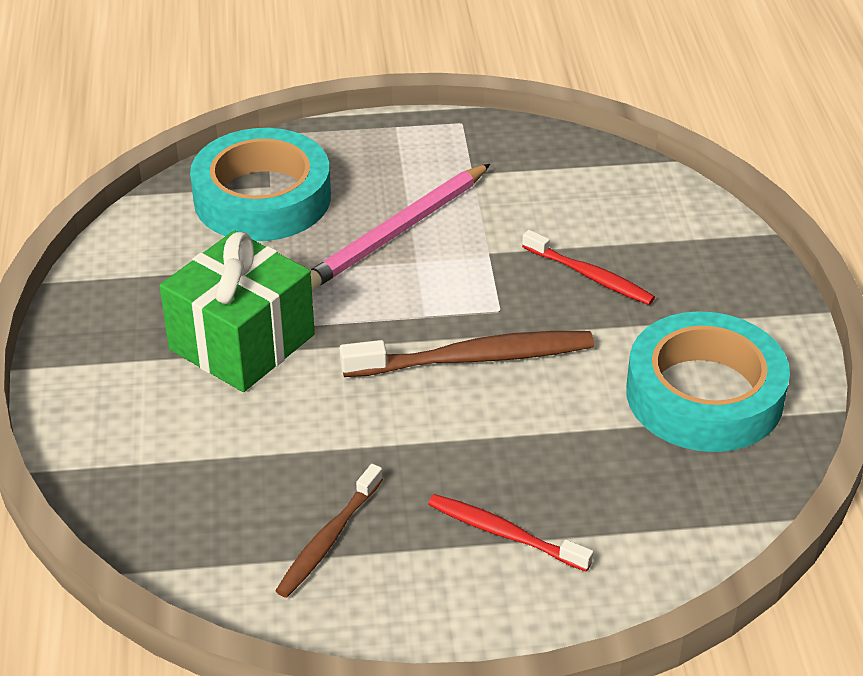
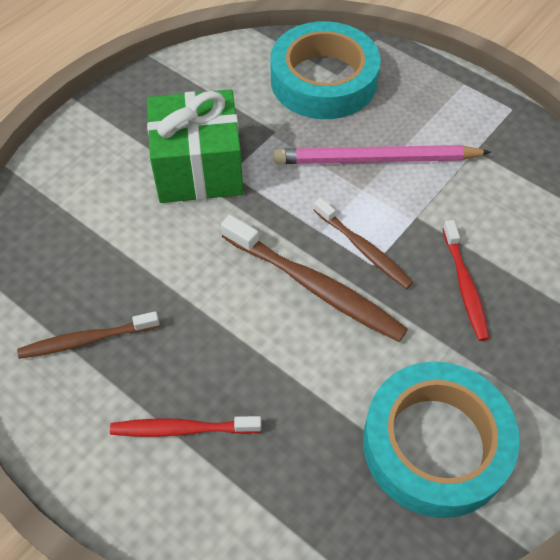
camera: 45 degrees right, 15 degrees up
red toothbrush [428,494,593,572] -> red toothbrush turned 75 degrees counterclockwise [110,416,261,437]
none -> brown toothbrush [313,198,414,289]

